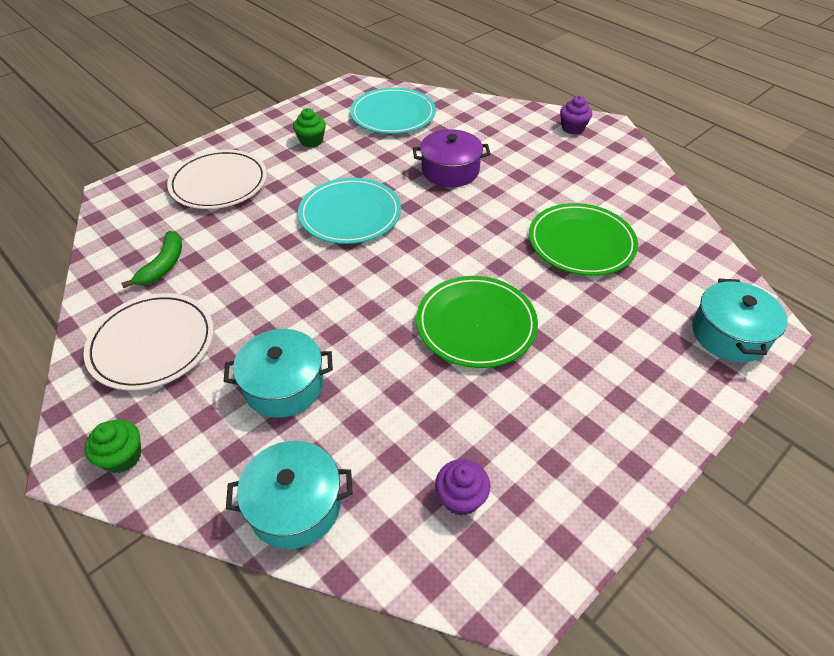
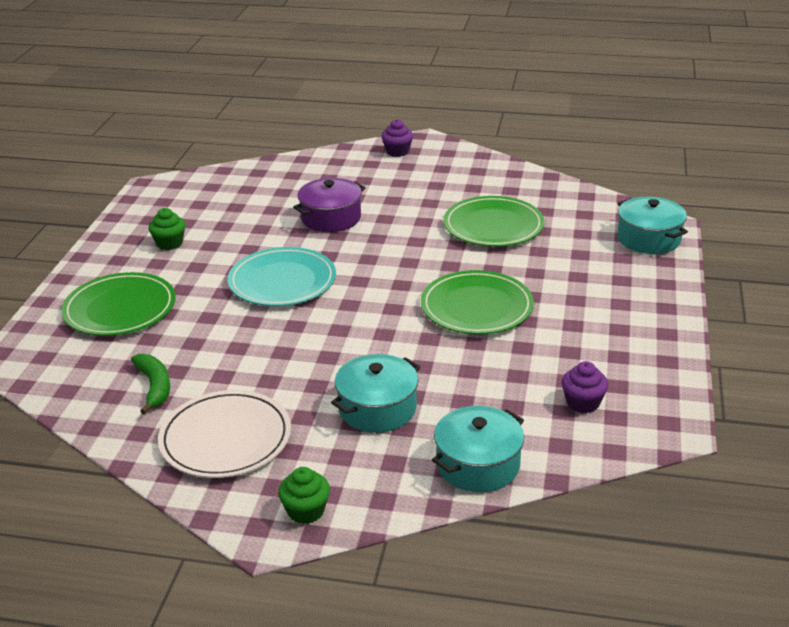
camera: 35 degrees left, 15 degrees down
white plate [167,150,267,209] -> green plate [61,272,175,336]
turquoise plate [350,87,436,134] -> none

